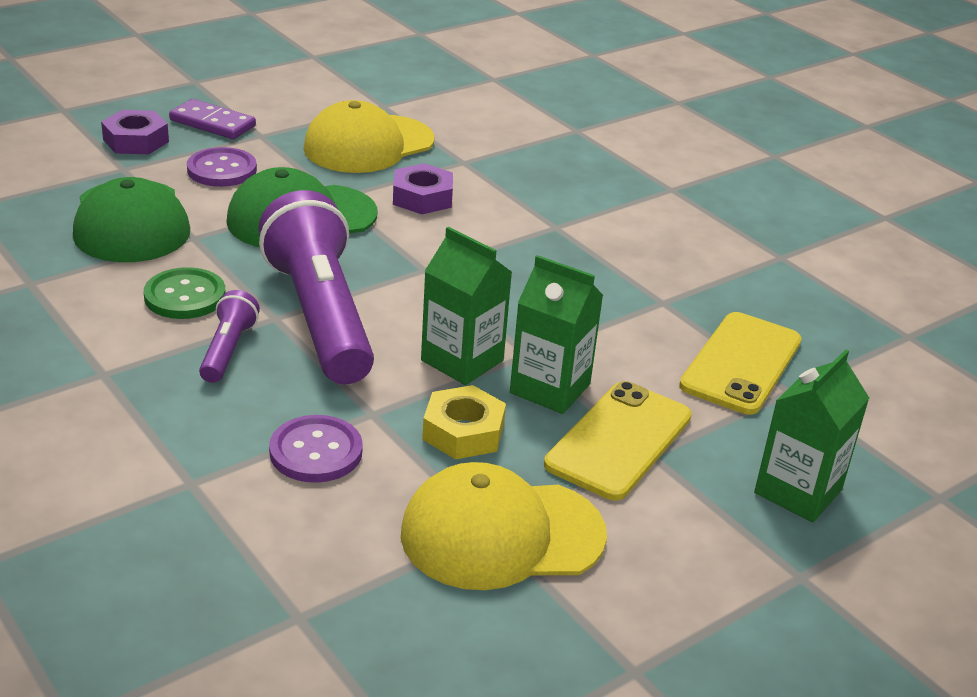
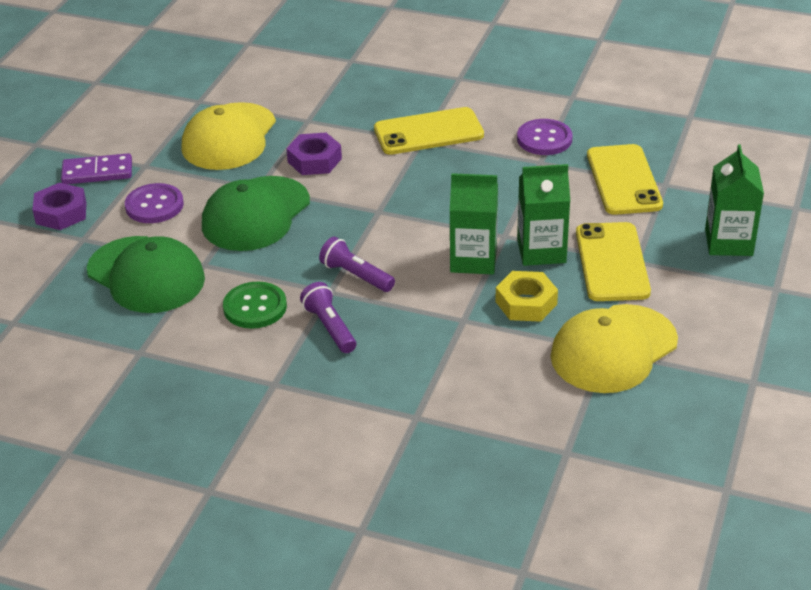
camera: 30 degrees left, 5 degrees up
purple flashlight [258,190,374,384] -> purple flashlight [319,237,395,292], size x0.45
purple button [269,415,363,483] -> purple button moved to [517,119,573,155]
none -> yellow phone [374,107,484,155]

